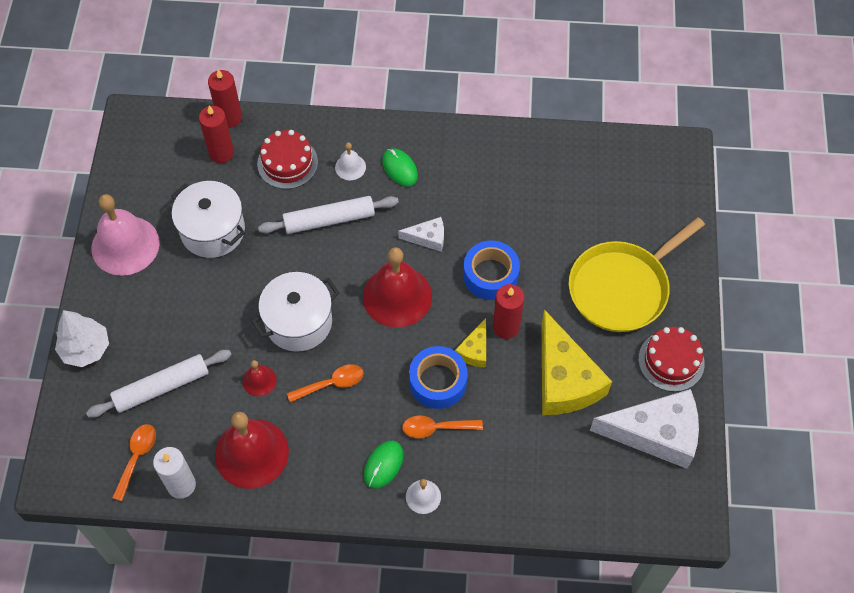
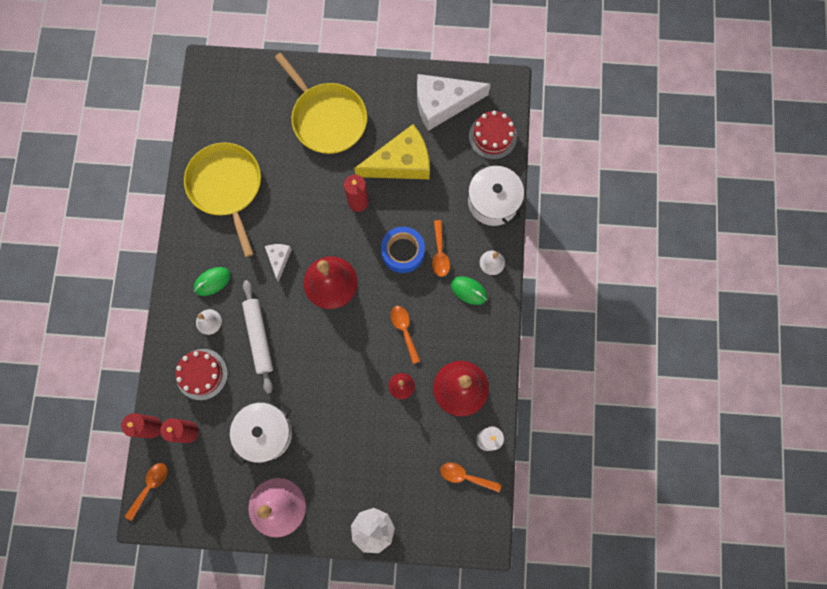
camera: 90 degrees left, 15 degrees up
white rolling pin [86,350,232,418] -> none
white pot [252,272,339,352] -> white pot moved to [468,163,524,226]
yellow cheese [455,318,486,368] -> none
blue tape [463,240,520,300] -> none
white cheese [590,389,699,469] -> white cheese turned 105 degrees counterclockwise [417,74,491,131]
red cake [638,327,705,392] -> red cake moved to [469,111,517,159]
none -> orange spoon [125,463,167,521]
none -> yellow pan [184,142,261,257]

